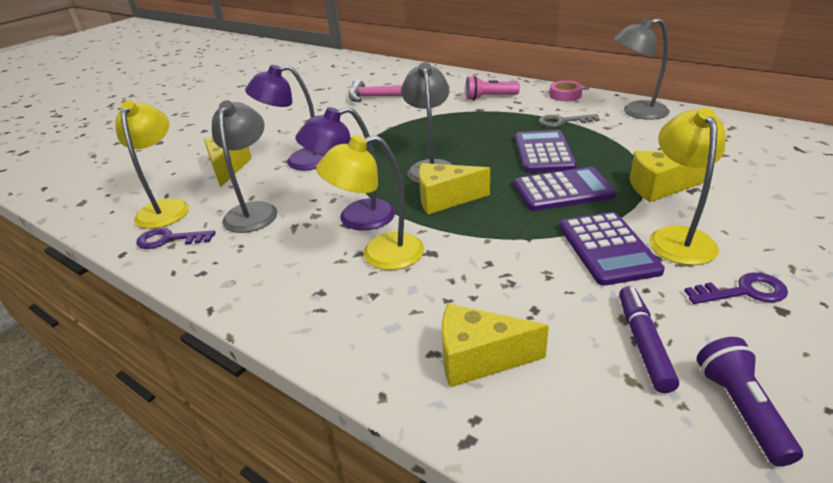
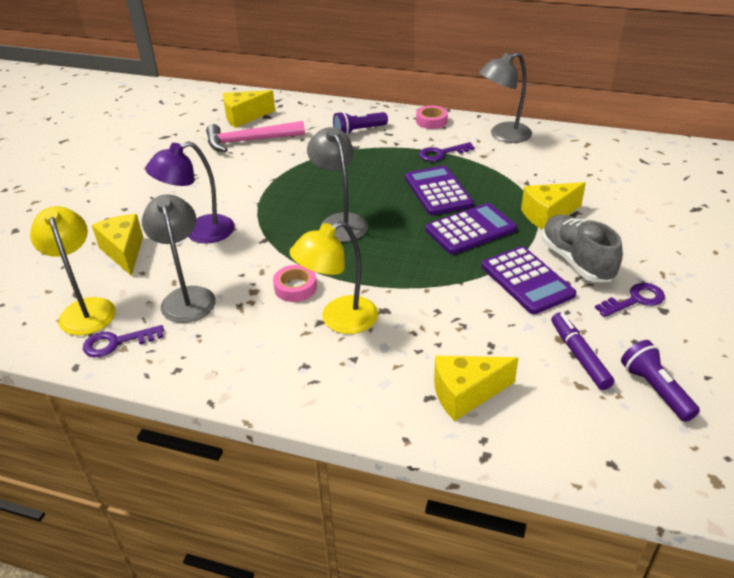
camera: 20 degrees left, 5 degrees up
purple lamp [295,107,395,230] -> pink tape [273,265,317,302]
yellow cheese [419,163,490,214] -> yellow cheese moved to [223,90,275,128]
pink flashlight [465,75,520,100] -> purple flashlight [333,111,388,135]
grey key [538,114,600,127] -> purple key [419,142,475,162]
yellow lamp [649,108,726,265] -> grey shoe [542,215,623,282]

